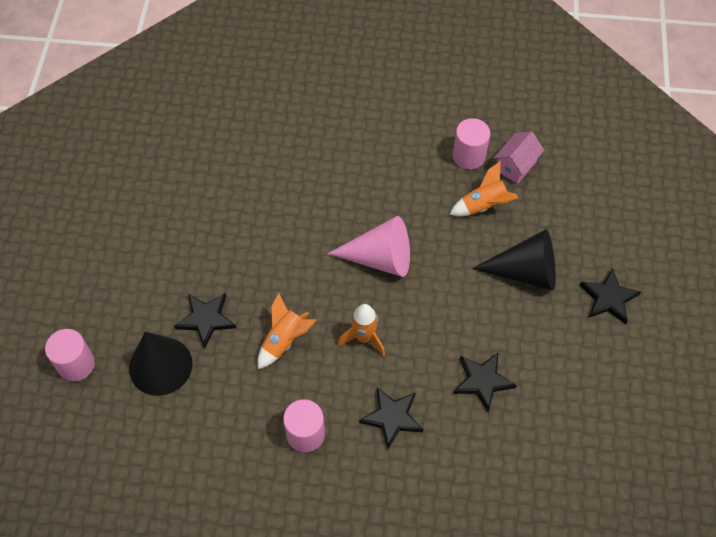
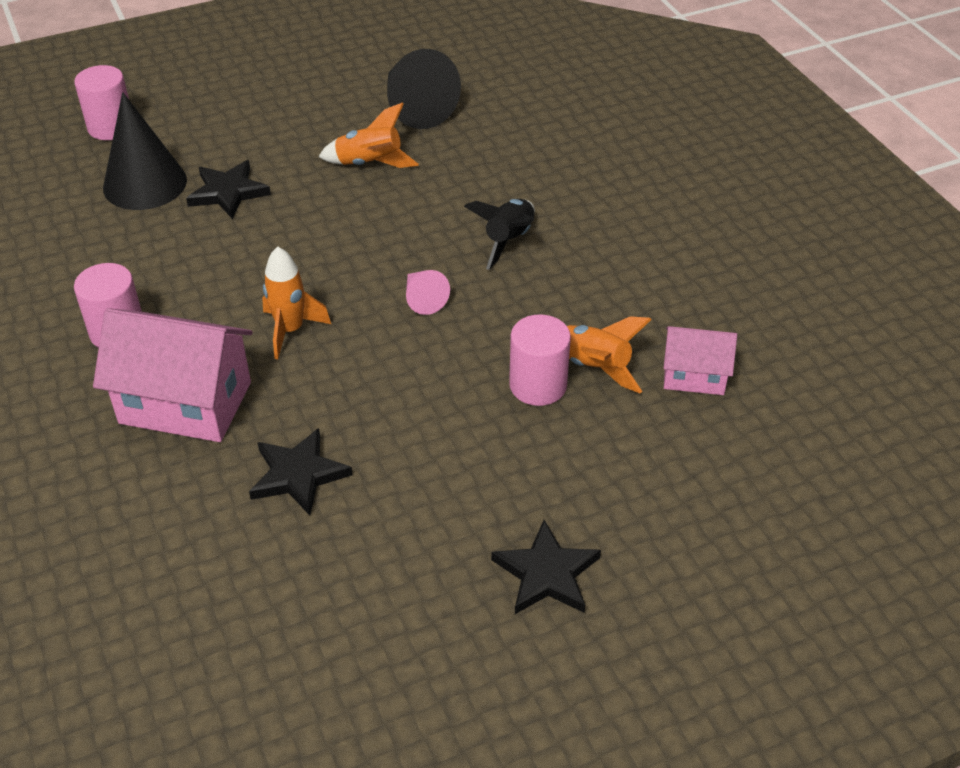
camera: 60 degrees right, 15 degrees down
orange rocket [257,293,317,369] -> orange rocket moved to [319,102,419,168]
pink cone [328,216,410,277] -> pink cone [406,270,450,315], size x0.51
black star [359,387,423,449] -> pink house [93,308,253,442]
pink cylinder [453,118,490,170] -> pink cylinder moved to [509,314,571,406]
black cone [472,229,556,290] -> black cone moved to [387,49,461,129]
none -> black rocket [464,199,535,270]

